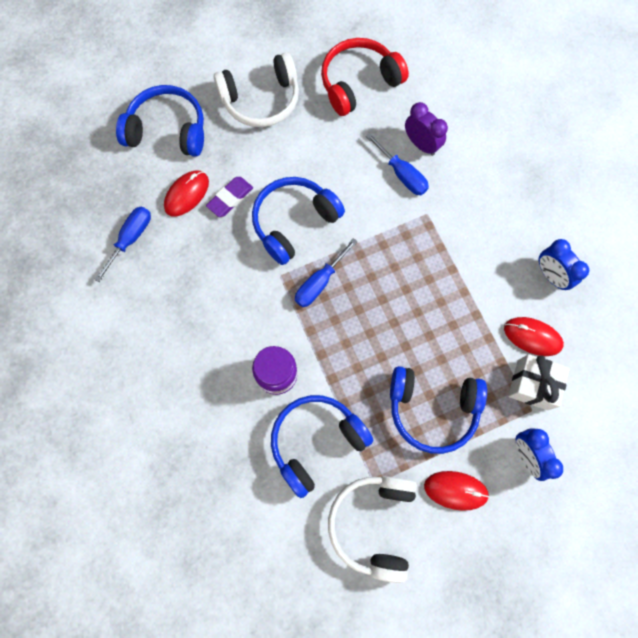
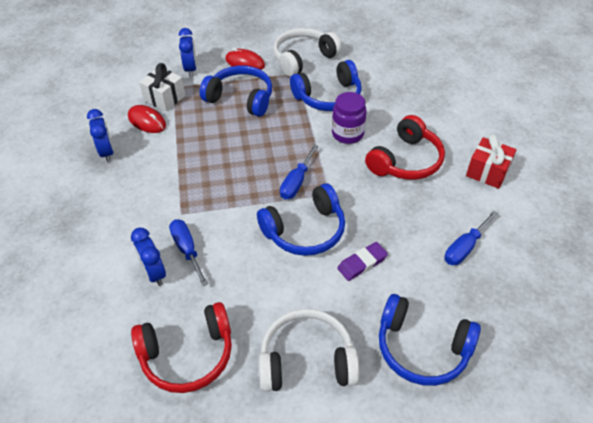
camera: 165 degrees left, 25 degrees down
red mouse [164,171,209,217] -> none
blue screwdriver [295,238,358,307] -> blue screwdriver turned 150 degrees clockwise [280,145,318,200]
white headphones [328,476,417,583] -> white headphones turned 150 degrees counterclockwise [274,28,342,77]
purple clock [405,102,448,156] -> blue clock [131,228,166,286]
none -> red headphones [365,115,445,180]
none -> red gift [466,134,516,189]

